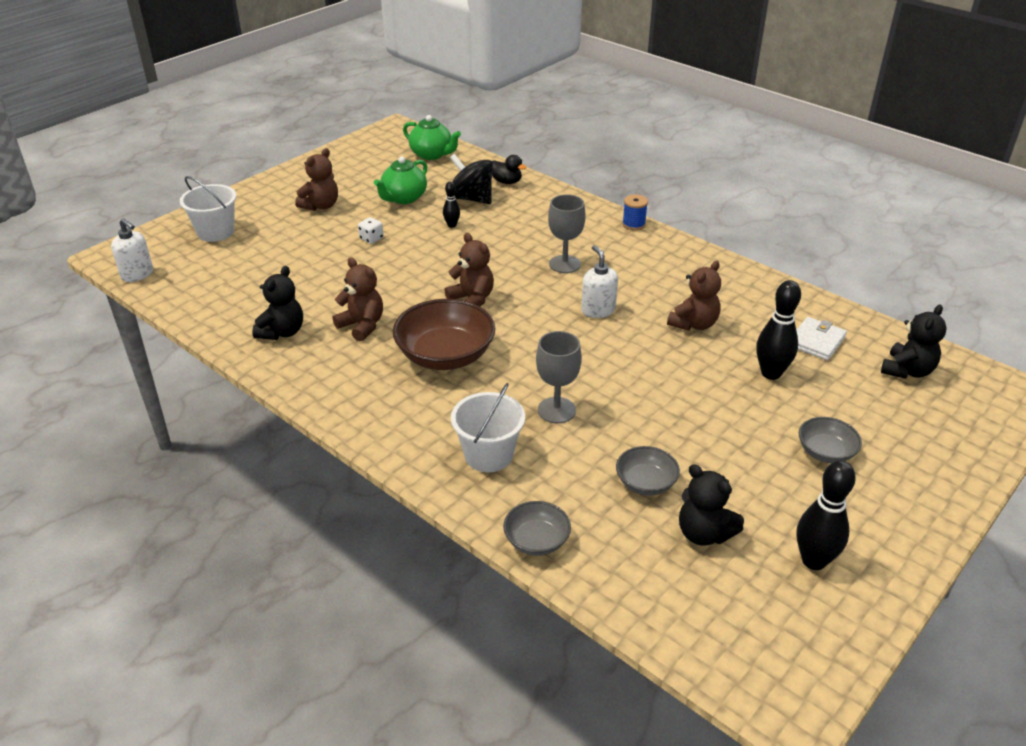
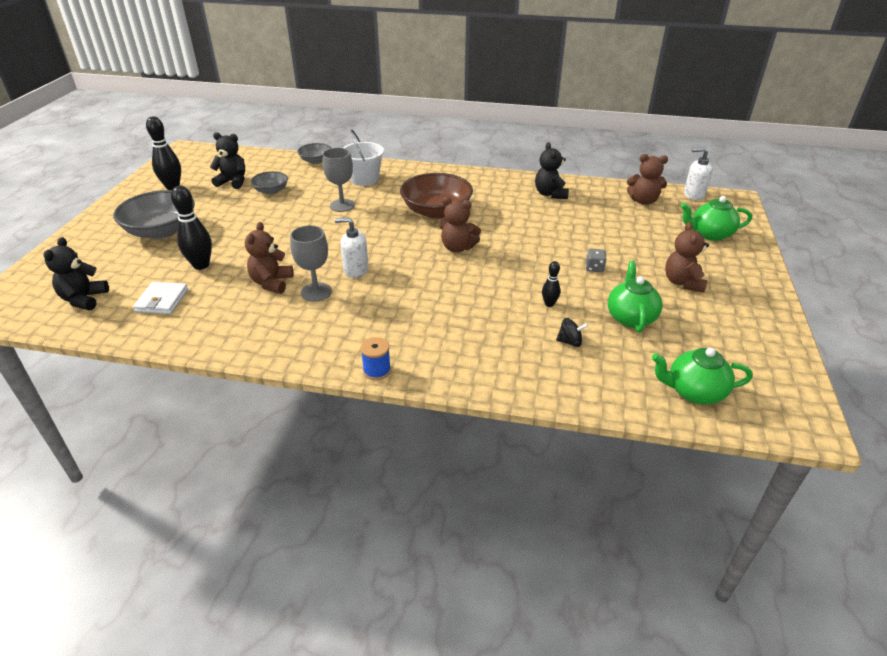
camera: 150 degrees right, 0 degrees up
white bucket [180,176,237,242] -> green teapot [681,196,752,241]
brown teddy bear [332,257,383,341] -> brown teddy bear moved to [627,154,668,205]
white dice [358,217,384,244] -> grey dice [586,249,607,272]
black spinning top [450,154,493,204] -> black spinning top [556,318,588,347], size x0.50
black duck [492,155,526,184] -> none
grey goblet [548,194,586,273] -> grey goblet moved to [290,225,332,302]
white soap dispenser [581,245,618,318] -> white soap dispenser turned 150 degrees clockwise [335,217,369,278]
grey bowl [799,417,862,463] -> grey bowl [113,190,195,239], size x1.86

